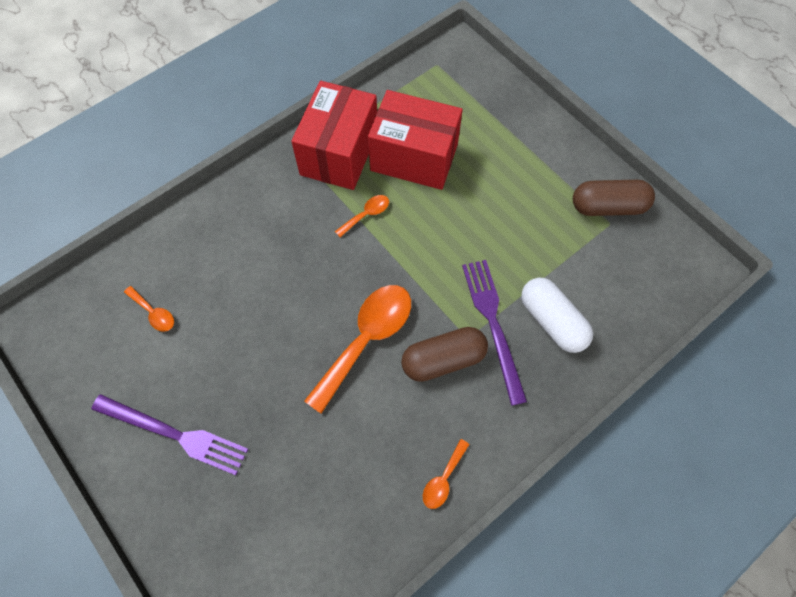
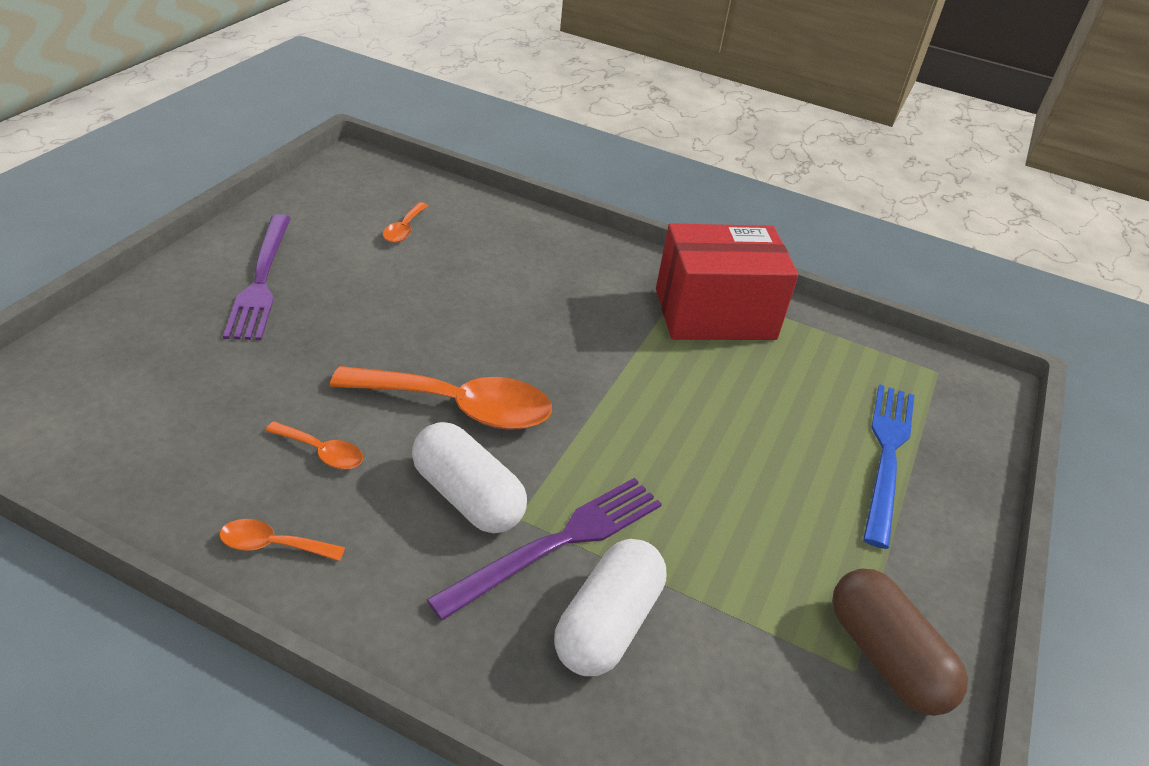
camera: 60 degrees right, 25 degrees down
orange spoon [335,195,389,237] -> orange spoon moved to [265,421,363,469]
red box [368,90,463,190] -> none
brown capsule [401,327,488,382] -> white capsule [412,422,527,533]
none -> blue fork [863,384,915,549]

